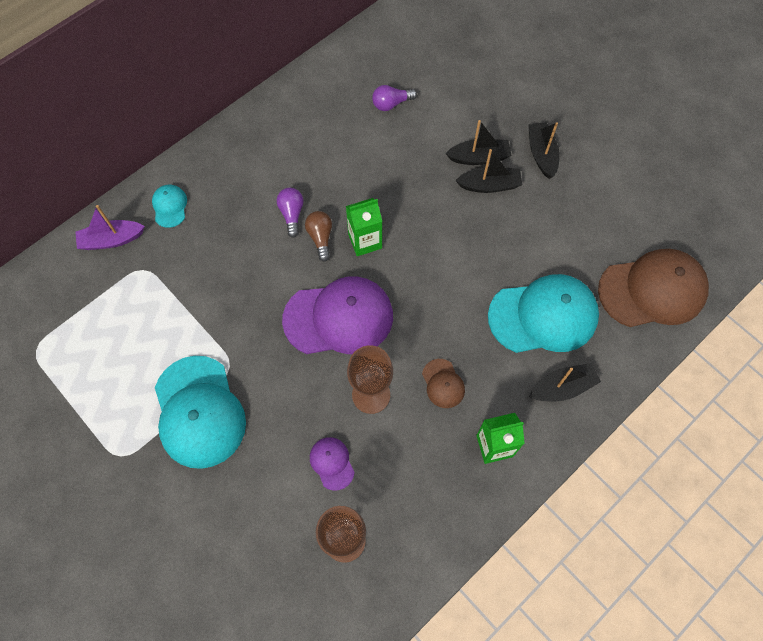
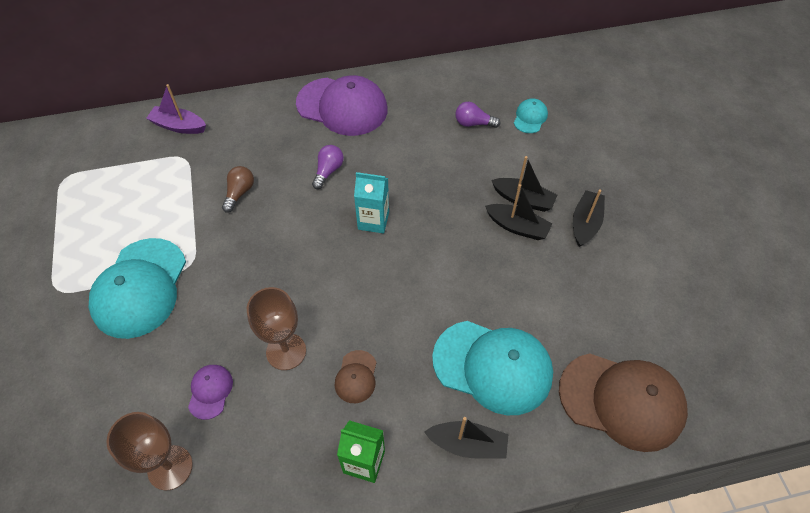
camera: 30 degrees right, 10 degrees down
turquoise cap [152,185,187,228] -> turquoise cap moved to [514,98,548,133]
purple cap [282,276,393,354] -> purple cap moved to [296,75,388,136]
brown light bulb [305,211,332,262] -> brown light bulb moved to [222,166,254,213]
green carton [346,198,382,256] -> turquoise carton [354,172,389,233]

